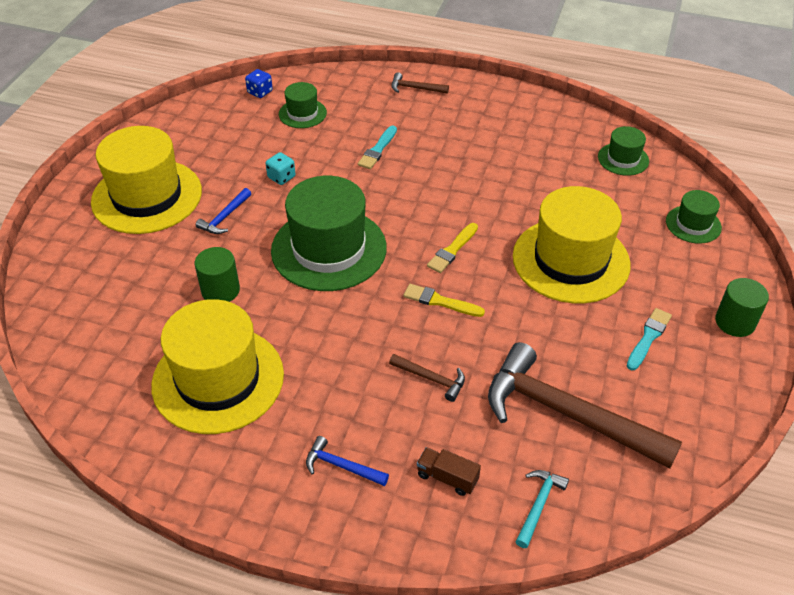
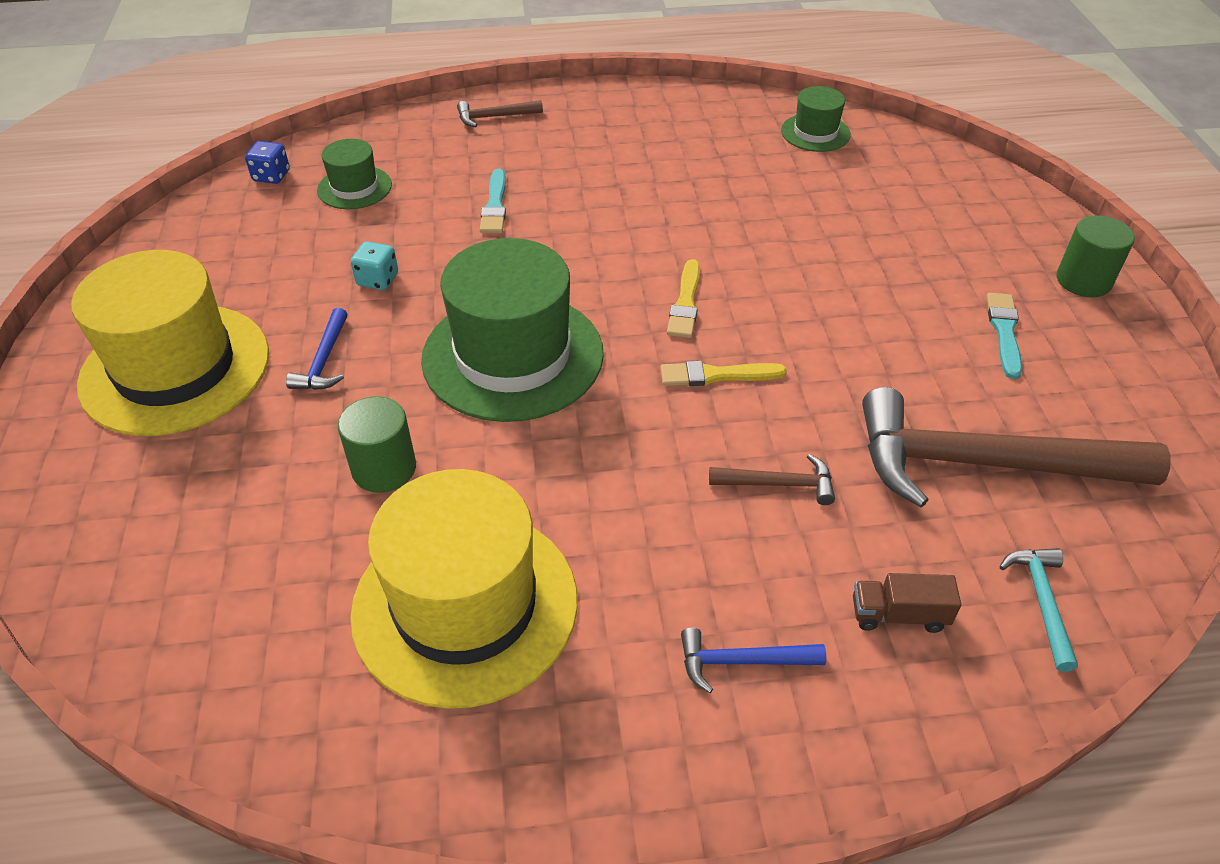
camera: 25 degrees left, 0 degrees up
yellow hat [513,186,631,303] -> none
green hat [666,190,722,244] -> none

